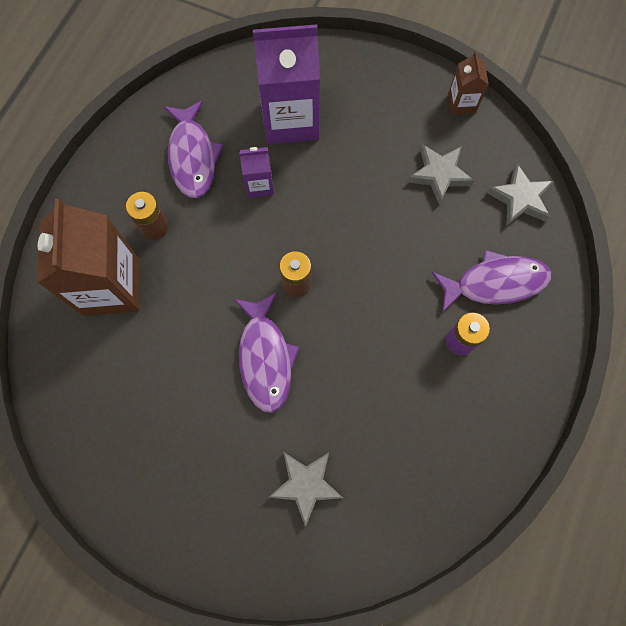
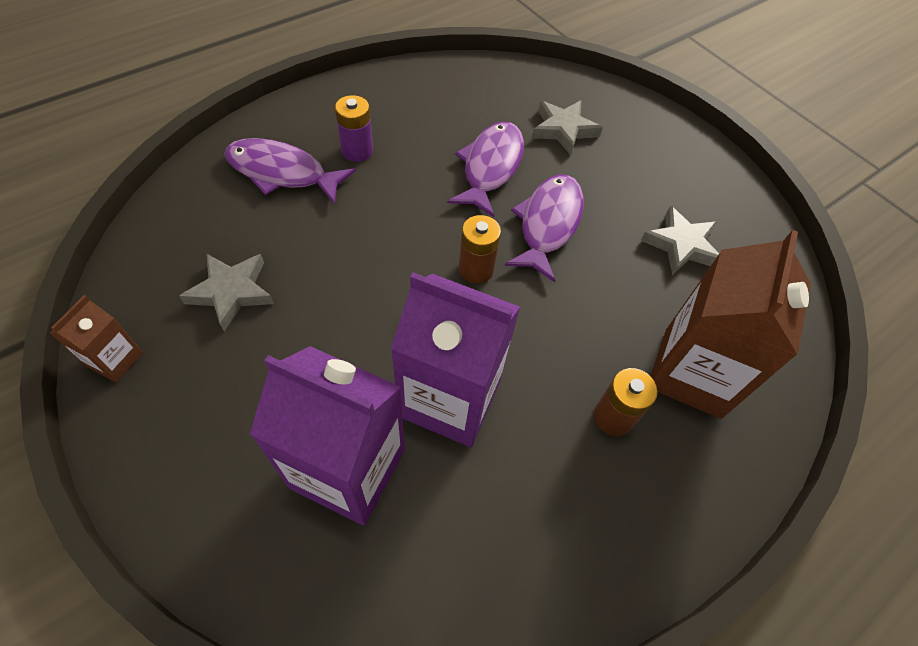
camera: 155 degrees left, 15 degrees down
purple fish [164,100,223,198] -> purple fish moved to [447,122,524,217]
purple carton [239,147,274,198] -> purple carton [391,272,520,447], size x2.07
grey star [487,164,554,226] -> grey star moved to [641,206,719,275]

